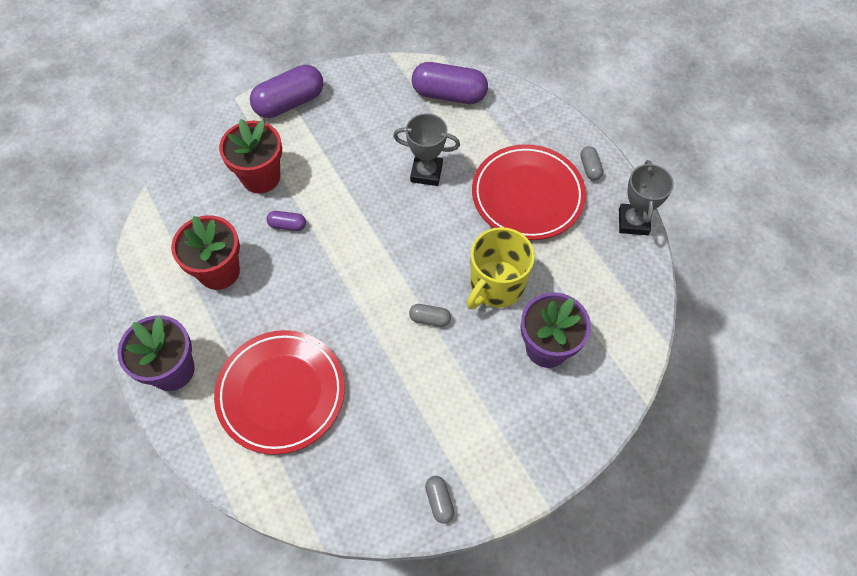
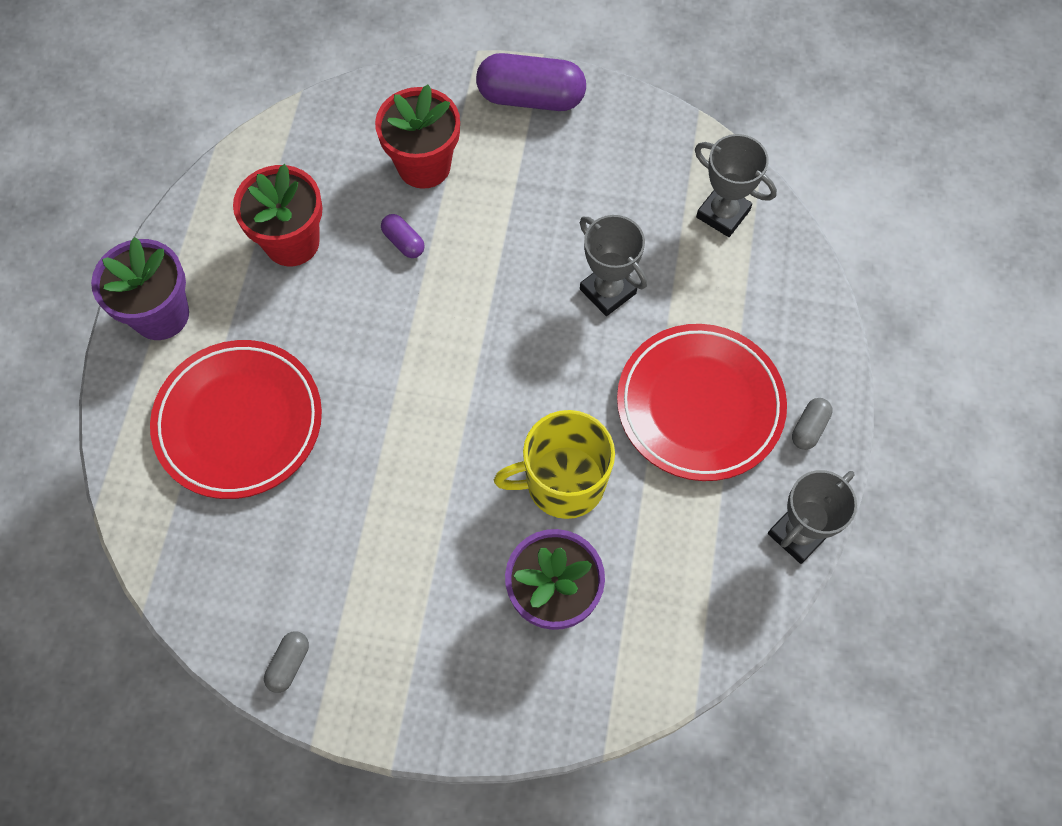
camera: 40 degrees right, 5 degrees up
grey capsule [409,304,451,327] -> none
purple capsule [412,62,488,104] -> grey trophy [695,134,777,237]

